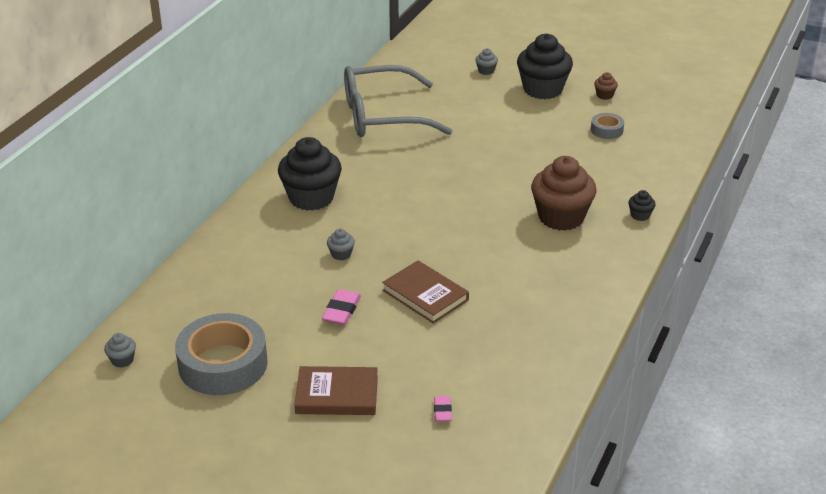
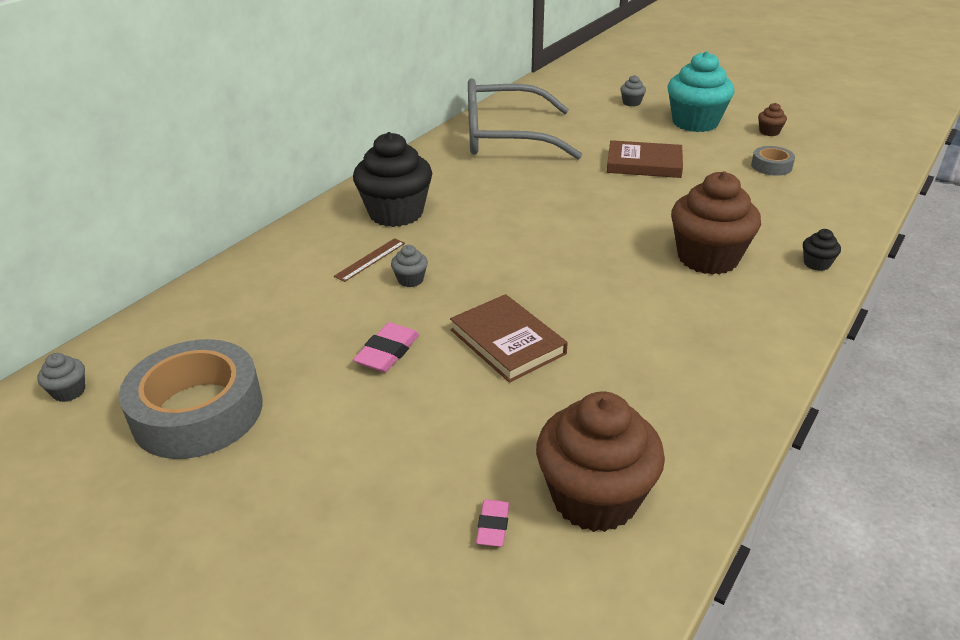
camera: 10 degrees right, 0 degrees up
brown book [295,366,378,415] -> brown book moved to [607,140,683,178]
black cupcake [517,33,573,99] -> turquoise cupcake [668,51,735,132]
none -> brown ruler [334,238,405,282]
none -> brown cupcake [536,391,665,532]

